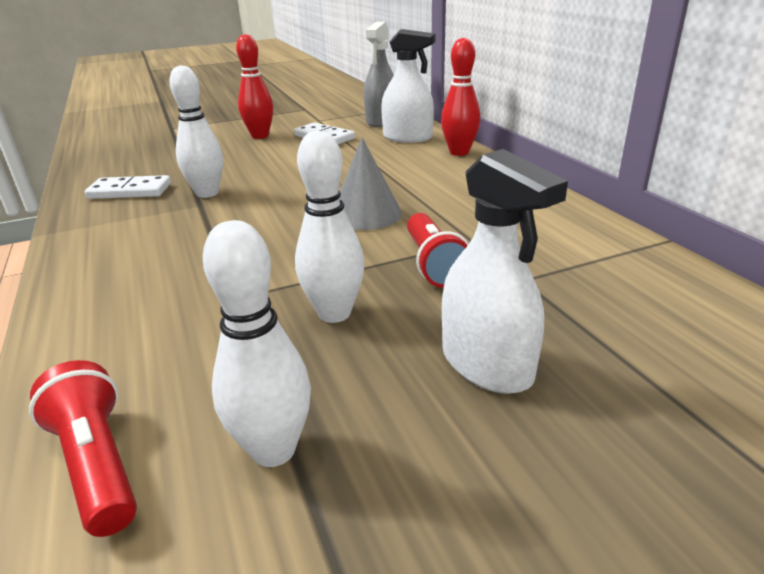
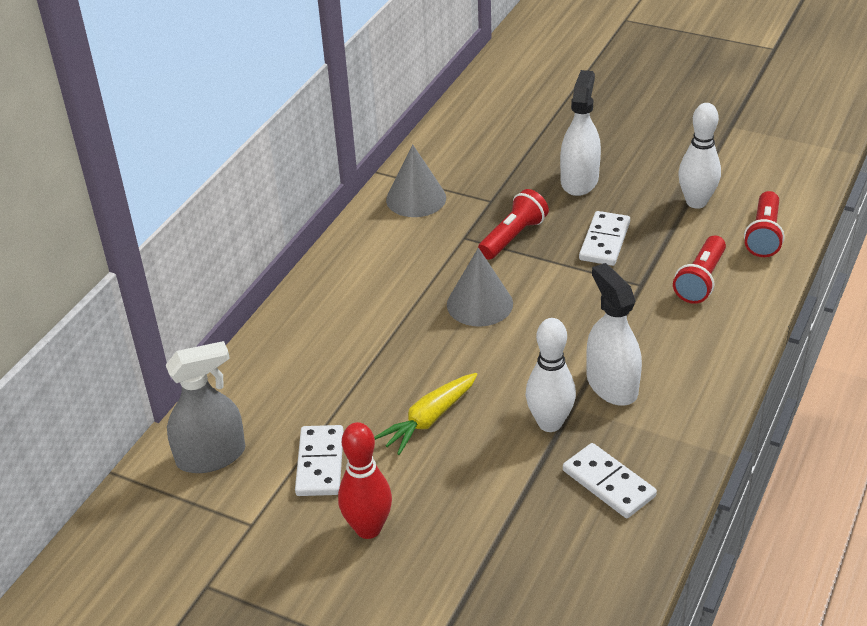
camera: 130 degrees left, 10 degrees up
white bowling pin [295,131,364,323] -> white domino [579,211,630,266]
white spray bottle [381,29,436,143] -> white spray bottle moved to [586,263,642,406]
red bowling pin [441,38,480,156] -> none
none -> yellow carrot [374,373,478,455]
none -> grey cone [386,144,446,217]
none -> red flashlight [673,236,726,304]

